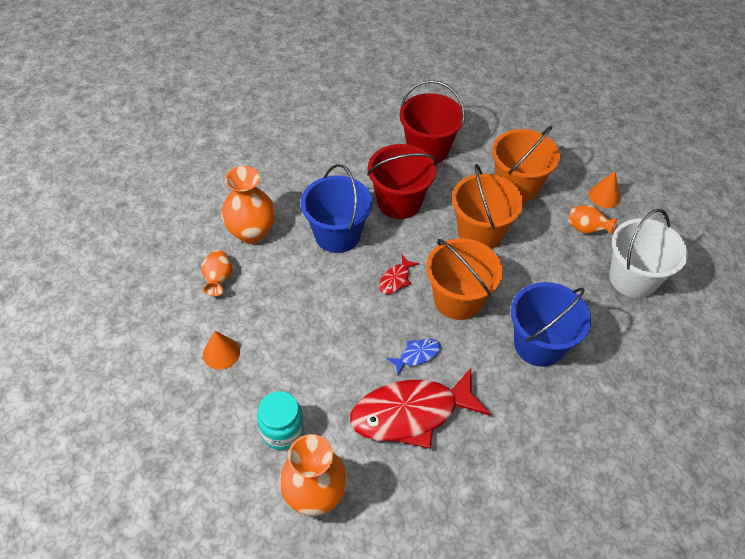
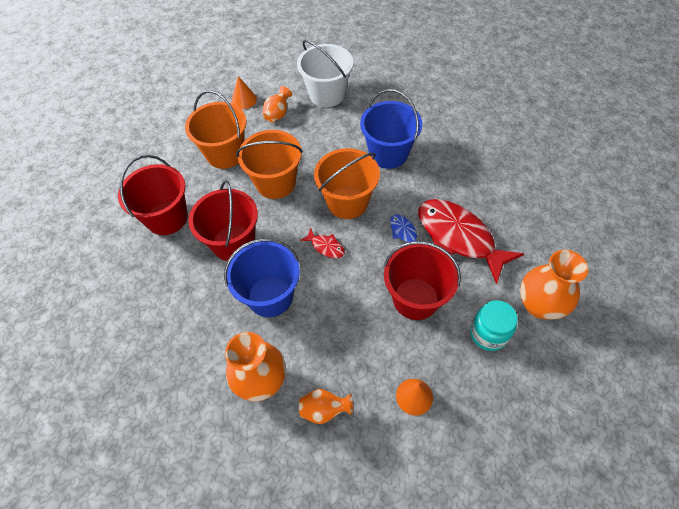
camera: 85 degrees left, 5 degrees up
red fish [350,368,491,449] -> red fish turned 150 degrees clockwise [418,199,524,284]
none -> red bucket [384,241,461,320]

